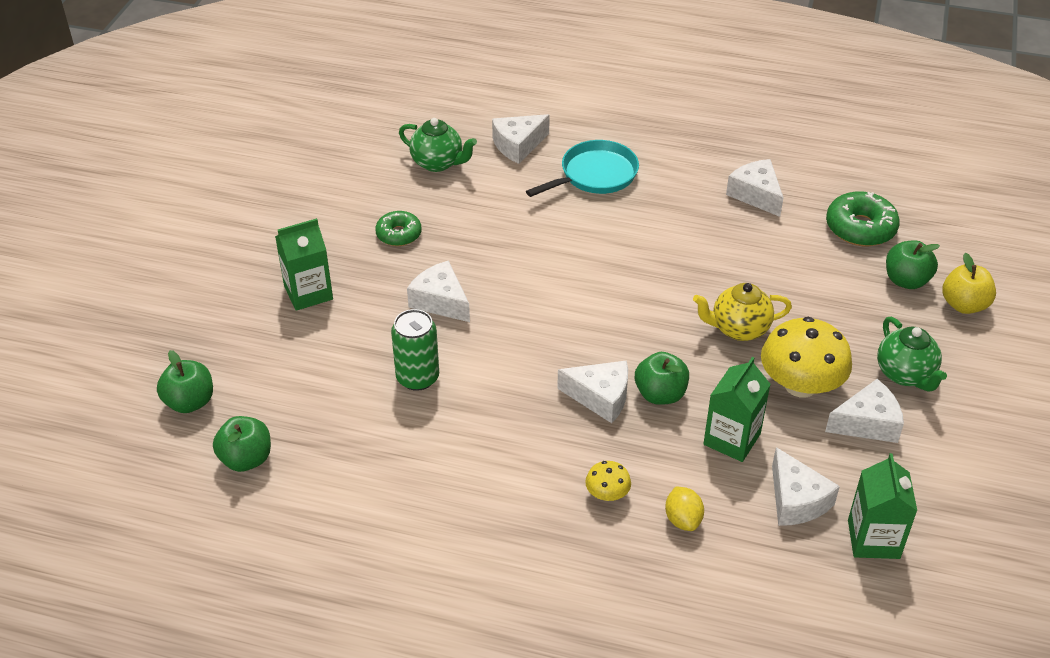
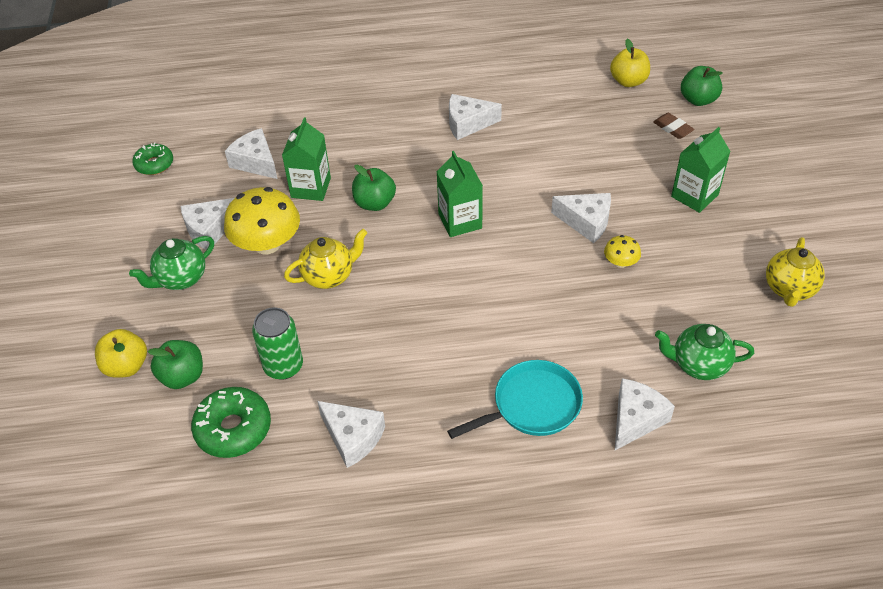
camera: 160 degrees right, 5 degrees up
green apple [213,416,271,472] -> yellow apple [610,38,650,87]
green donut [375,211,422,246] -> green donut moved to [132,142,173,175]
green can [391,309,439,391] -> green can moved to [252,307,303,380]
turquoise pan [526,140,639,197] -> turquoise pan turned 150 degrees counterclockwise [447,360,583,439]
white cheese [557,360,628,423] -> white cheese moved to [449,94,502,140]
yellow mushroom [585,461,631,501] -> yellow mushroom moved to [604,235,641,268]
yellow lemon [665,486,704,531] -> none
green carton [848,453,917,559] -> green carton moved to [436,151,483,237]
green teapot [877,317,947,392] -> green teapot turned 90 degrees counterclockwise [129,236,214,290]
none -> brown eraser [653,113,695,139]
none -> yellow teapot [766,237,825,307]

